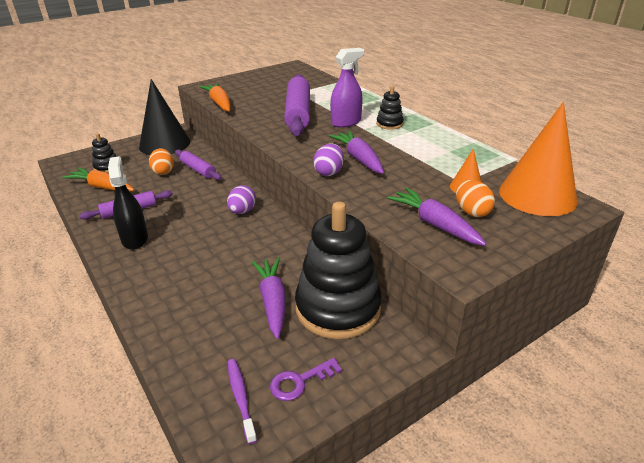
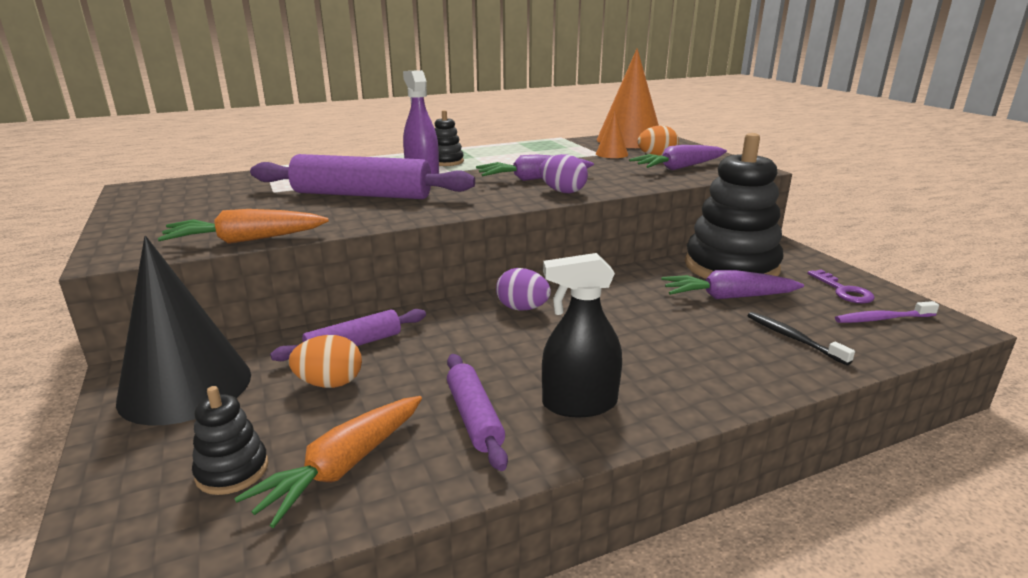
camera: 80 degrees left, 10 degrees down
none -> black toothbrush [747,312,855,365]

